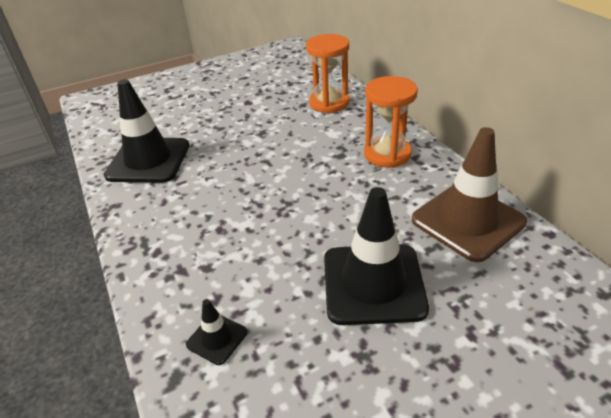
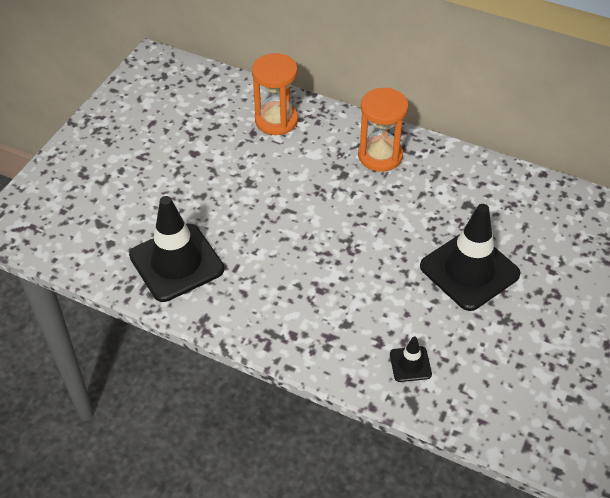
camera: 40 degrees left, 10 degrees up
brown traffic cone [412,127,527,262] -> none

